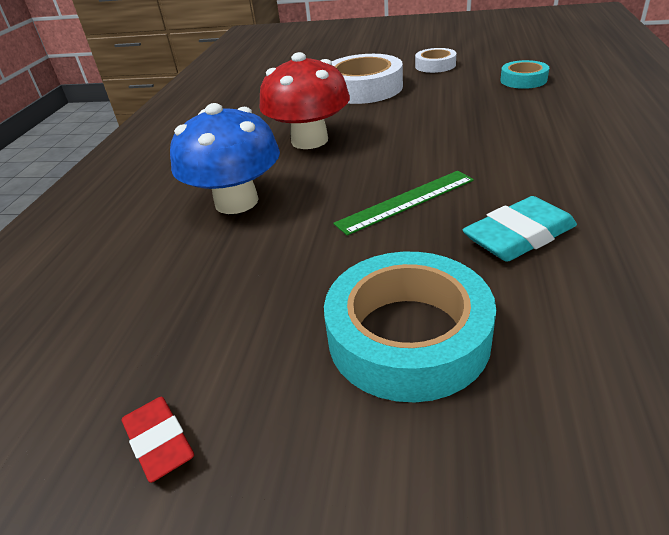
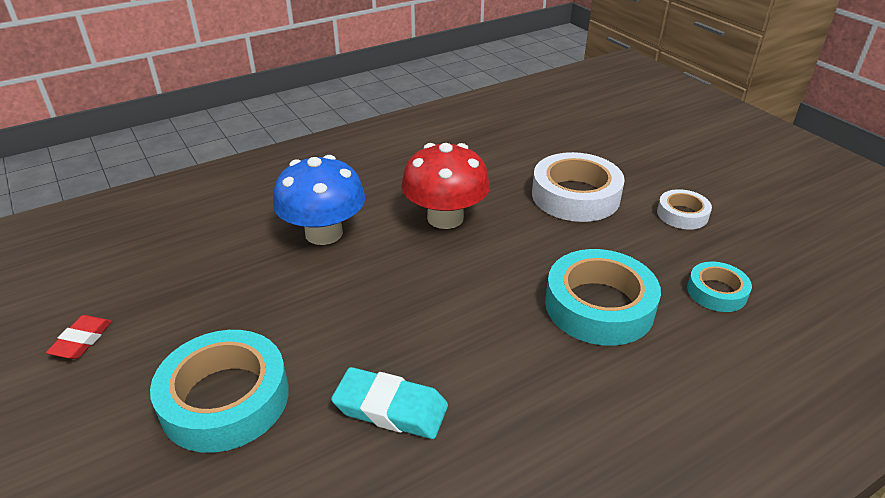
camera: 45 degrees right, 0 degrees up
green ruler [333,171,474,236] -> none
none -> turquoise tape [545,249,661,346]

